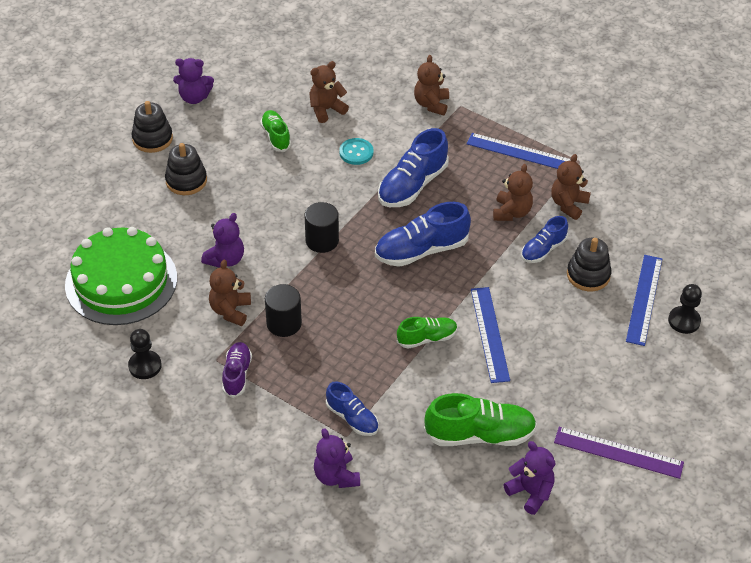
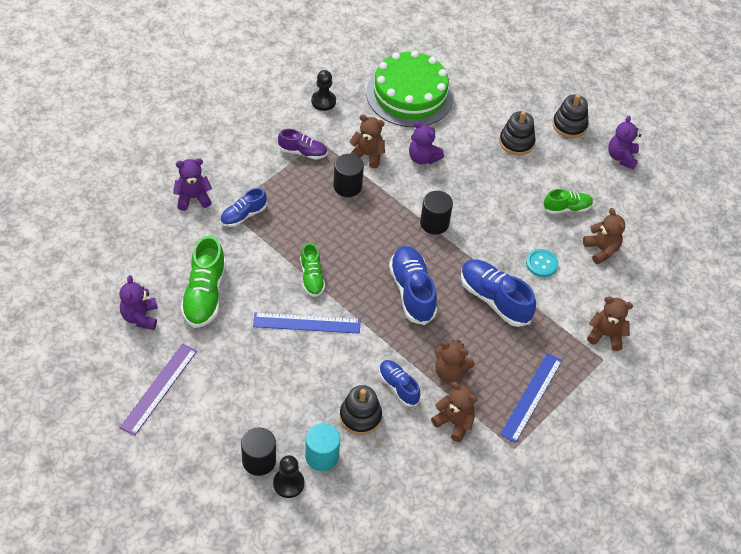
camera: 95 degrees right, 5 degrees up
purple teddy bear [503,441,556,515] -> purple teddy bear turned 120 degrees clockwise [119,275,158,330]
blue ruler [626,255,662,346] -> turquoise cylinder [305,423,340,471]
none -> black cylinder [241,428,276,476]

